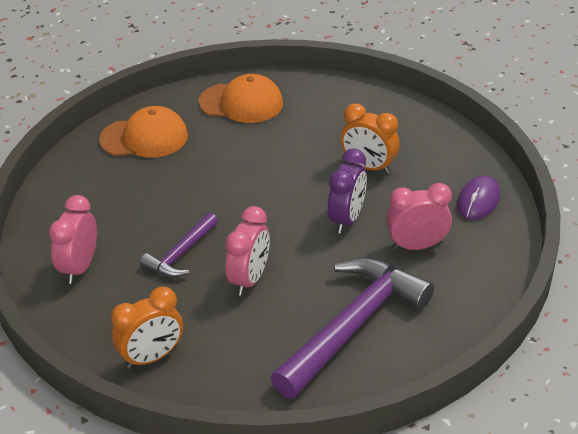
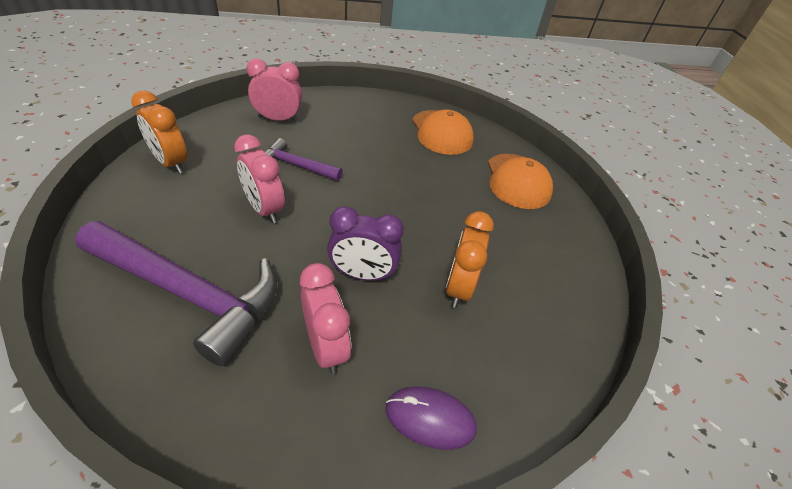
camera: 70 degrees right, 5 degrees up
pink clock [225,206,270,296] -> pink clock turned 45 degrees clockwise [234,135,285,223]

